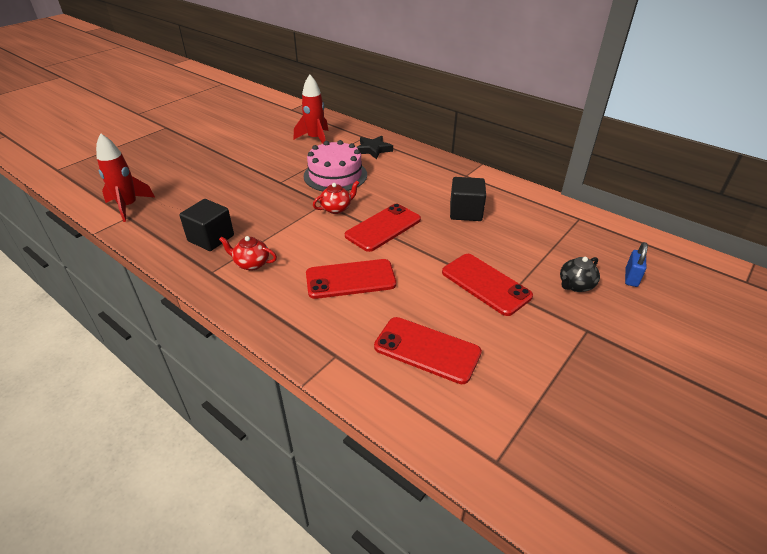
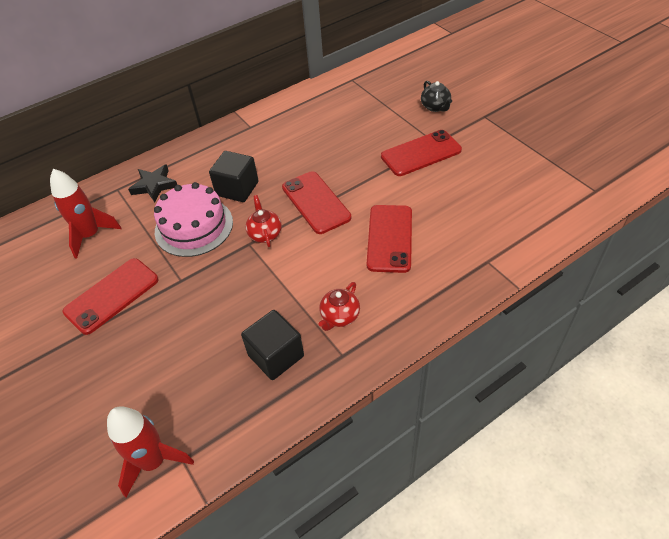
camera: 70 degrees left, 10 degrees up
red phone [374,317,482,384] -> red phone moved to [63,258,158,335]
black cube [450,177,486,221] -> black cube moved to [209,151,258,202]
blue padlock [625,242,648,287] -> none

